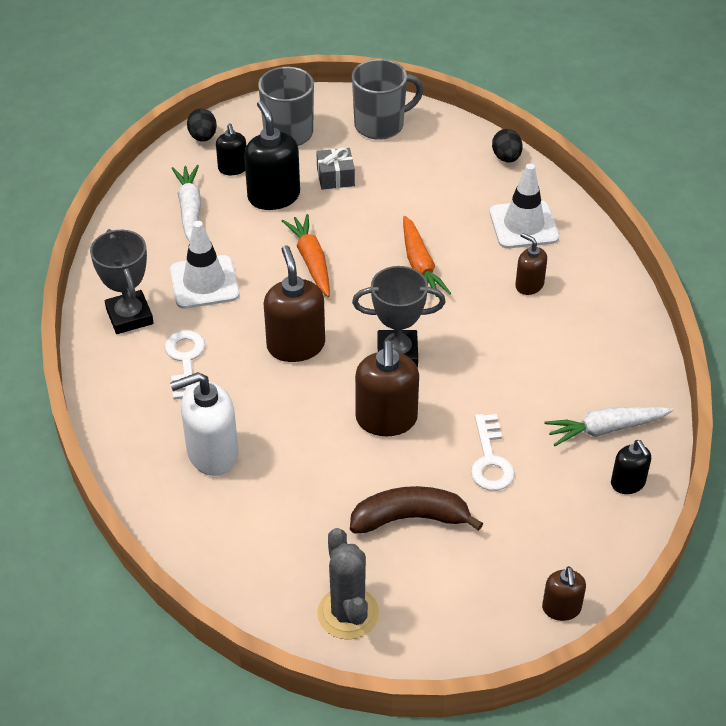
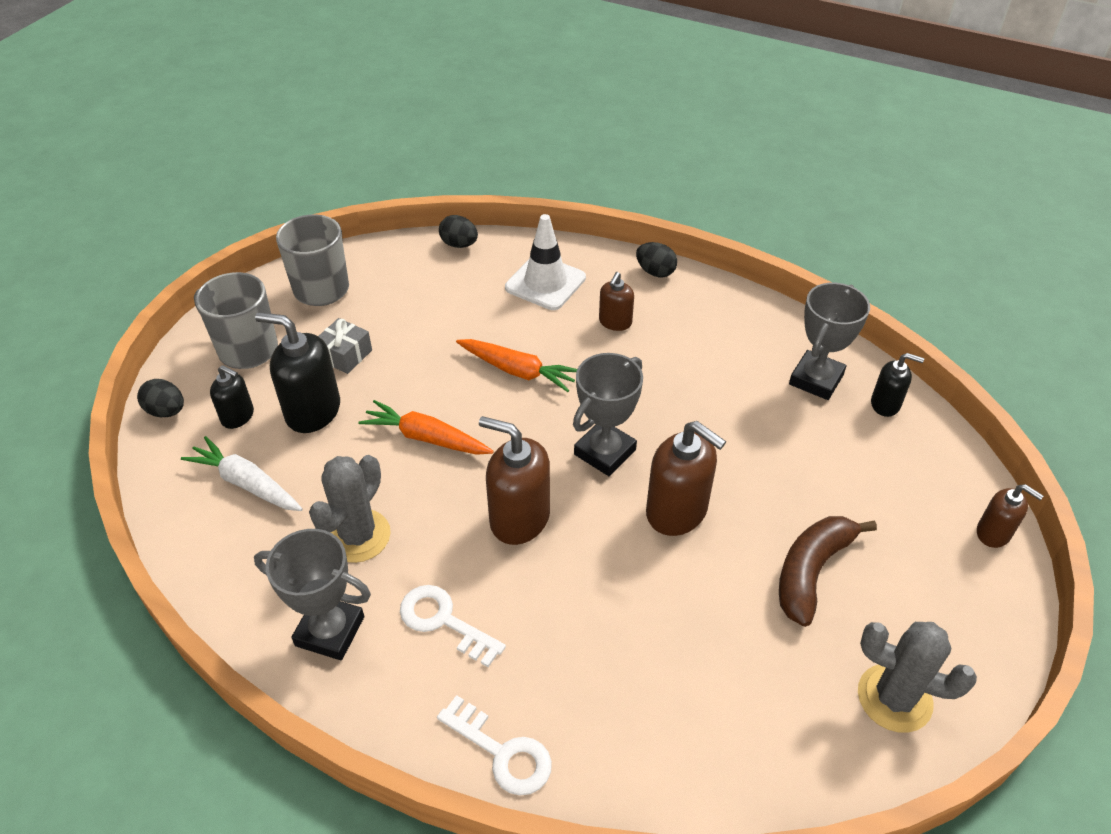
camera: 50 degrees left, 0 degrees up
white traffic cone [170,221,240,309] -> grey cactus [309,455,391,563]
white soap dispenser [170,372,238,476] -> none
white key [471,414,515,491] -> white key moved to [437,695,552,795]
brown soap dispenser [515,233,547,295] -> brown soap dispenser turned 60 degrees counterclockwise [599,272,634,331]
white carrot [544,407,674,446] -> grey trophy [789,283,870,400]
none -> black egg [636,242,677,278]

